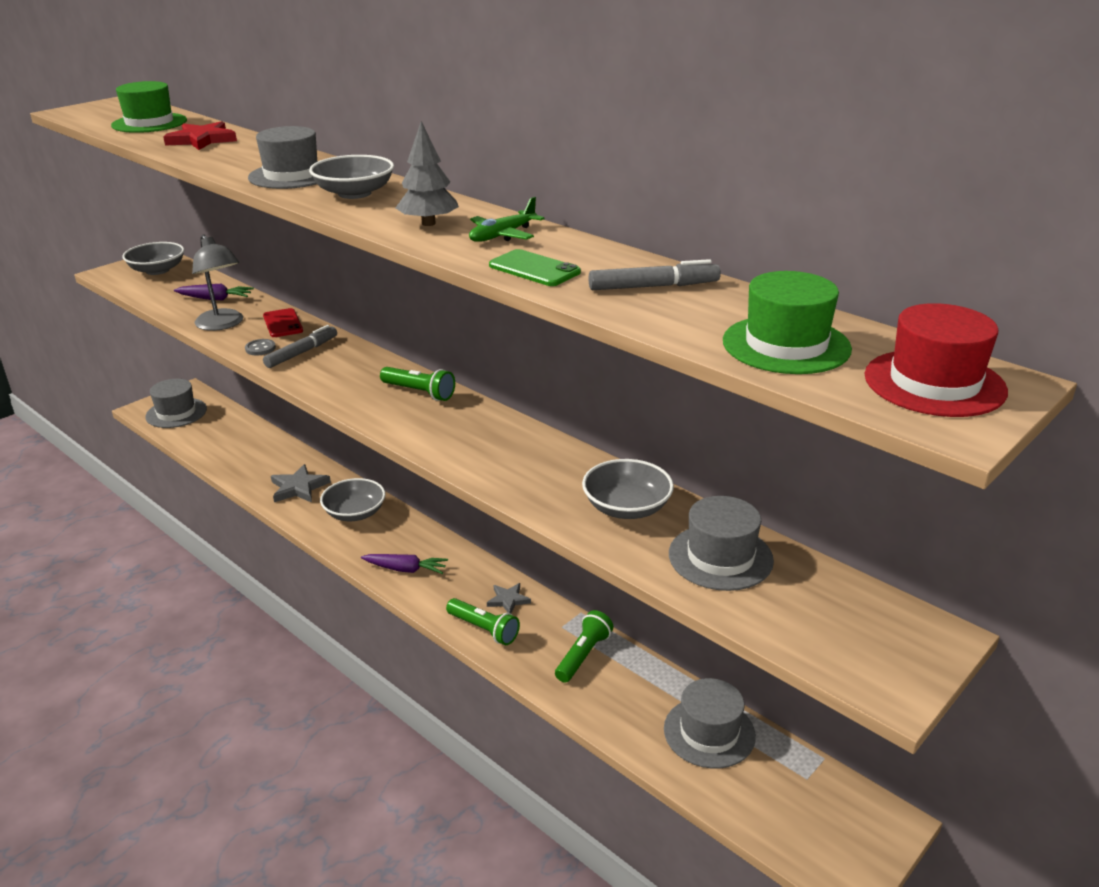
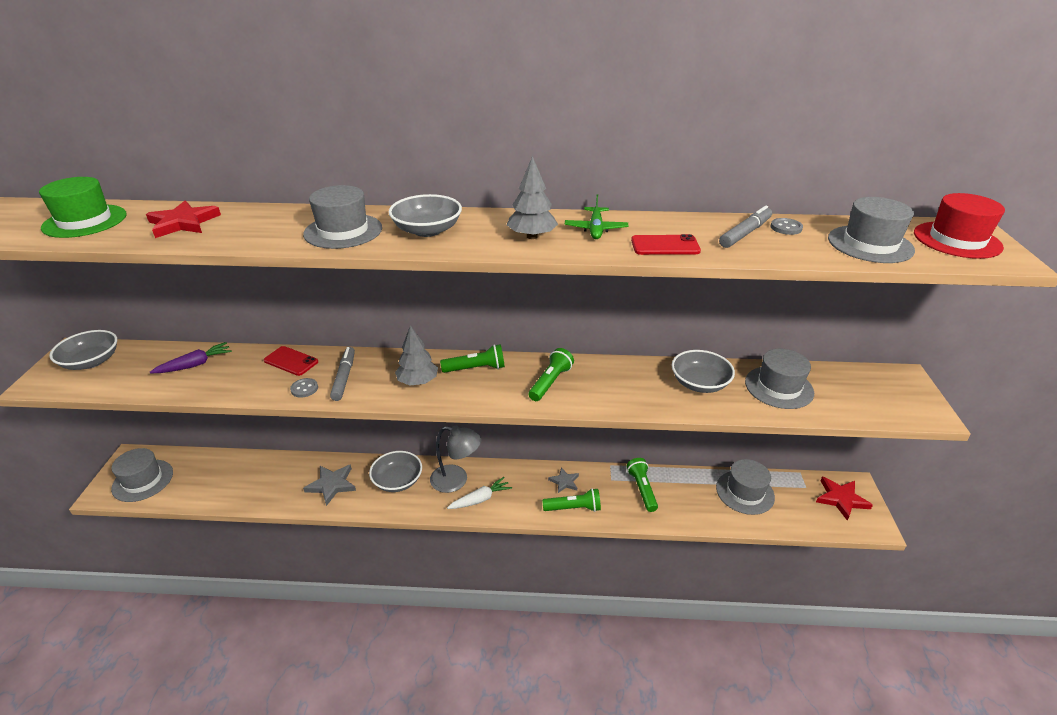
camera: 40 degrees left, 5 degrees up
grey lamp [192,235,243,331] -> grey lamp moved to [430,426,482,493]
purple carrot [361,554,448,574] -> white carrot [447,477,512,509]
green phone [489,249,581,286] -> red phone [631,234,701,255]
green hat [723,271,852,374] -> grey hat [828,197,915,263]
none -> grey tree [395,325,438,385]
none -> green flashlight [528,348,574,401]
none -> grey button [770,218,803,235]
none -> red star [816,477,873,521]

